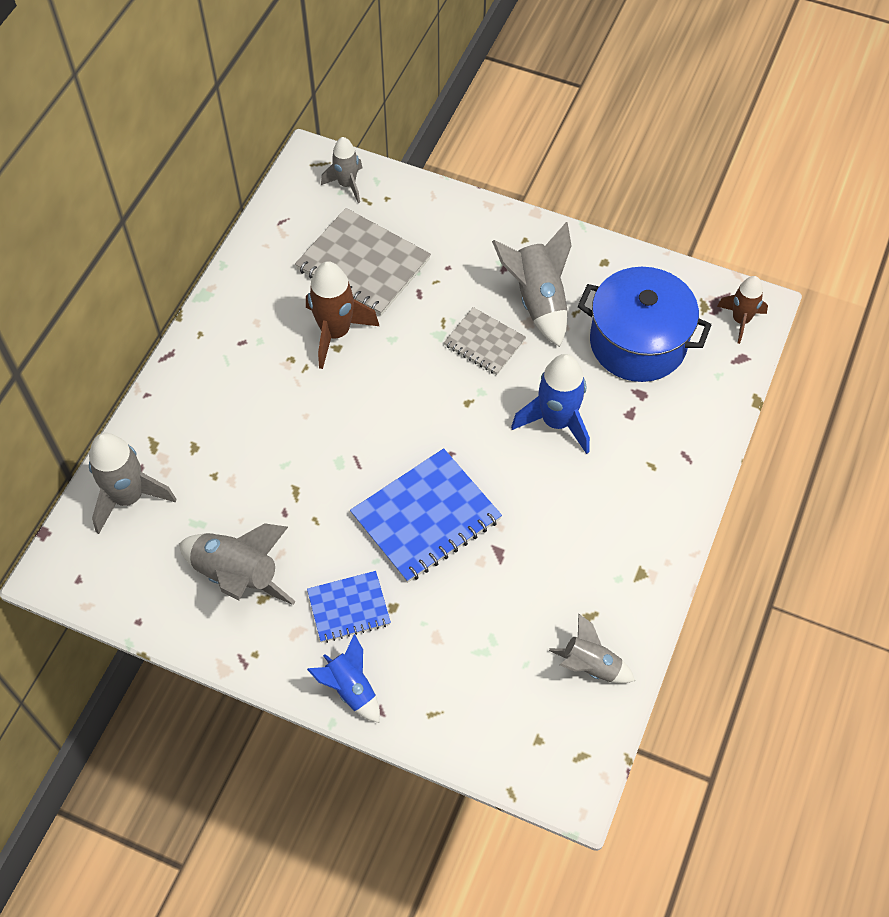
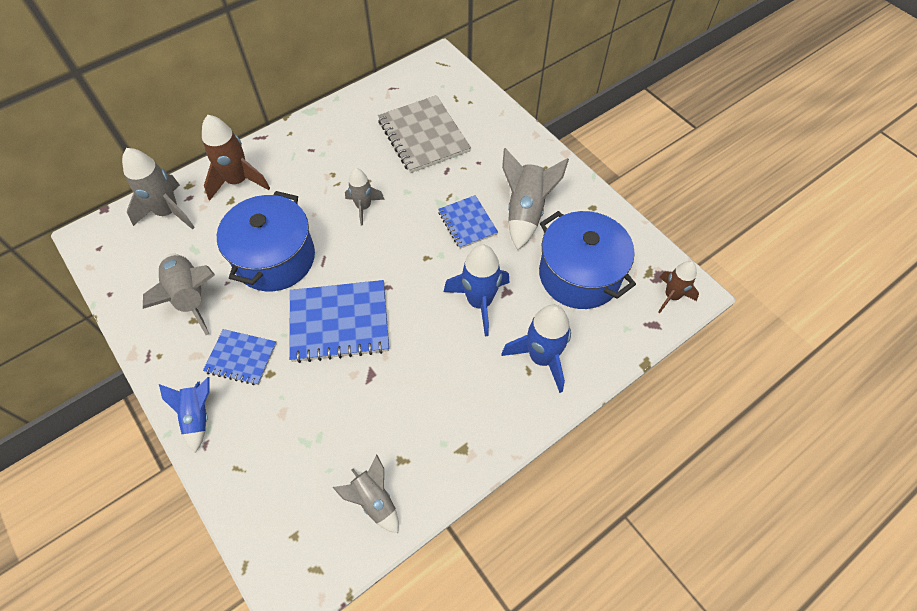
camera: 30 degrees right, 0 degrees up
brown rocket [306,261,379,369] -> brown rocket moved to [202,115,270,200]
grey rocket [321,137,363,203] -> grey rocket moved to [345,168,385,226]
grey notebook [444,307,526,375] -> blue notebook [438,195,498,249]
none -> blue pot [217,191,315,291]
none -> blue rocket [502,304,571,393]

